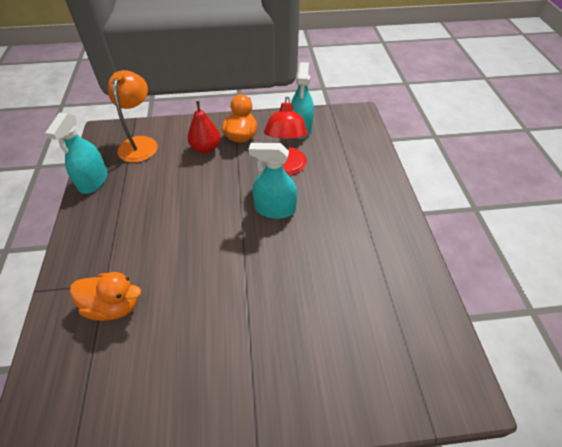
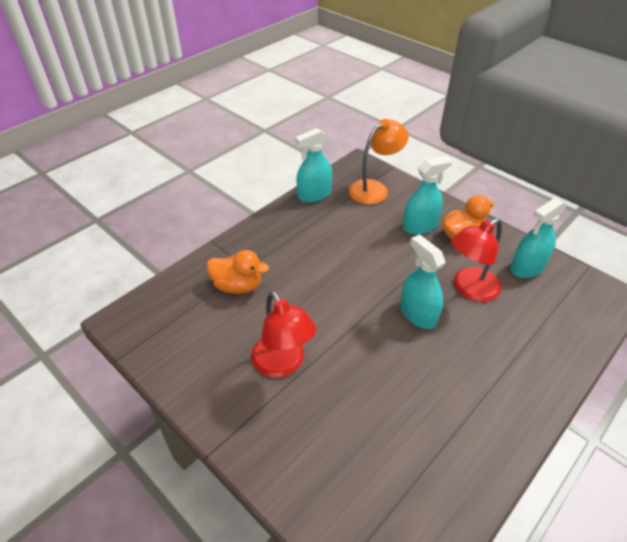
camera: 50 degrees right, 5 degrees down
orange duck [70,272,141,321] -> orange duck turned 45 degrees counterclockwise [207,250,269,294]
red pear [187,101,220,154] -> turquoise spray bottle [403,156,453,235]
none -> red lamp [251,291,317,378]

